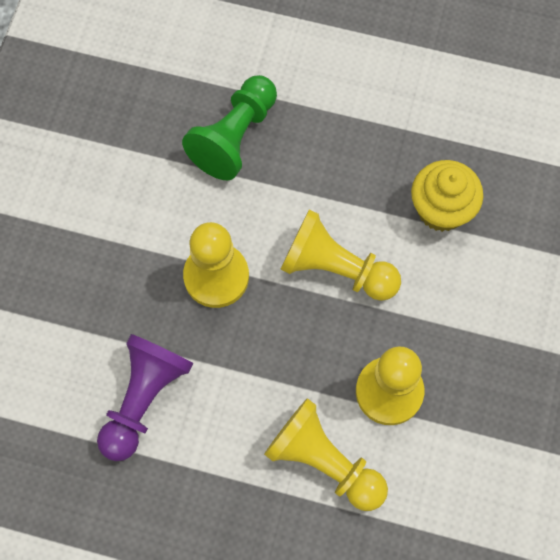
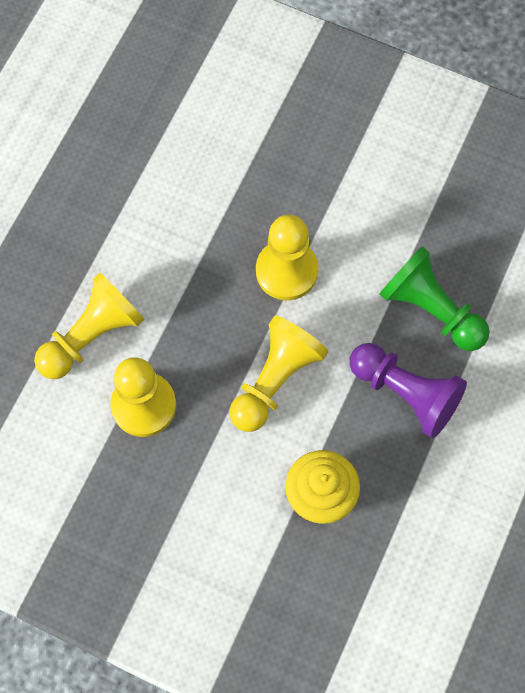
camera: 100 degrees right, 0 degrees up
purple pawn [97,334,193,461] -> purple pawn moved to [349,343,467,438]

